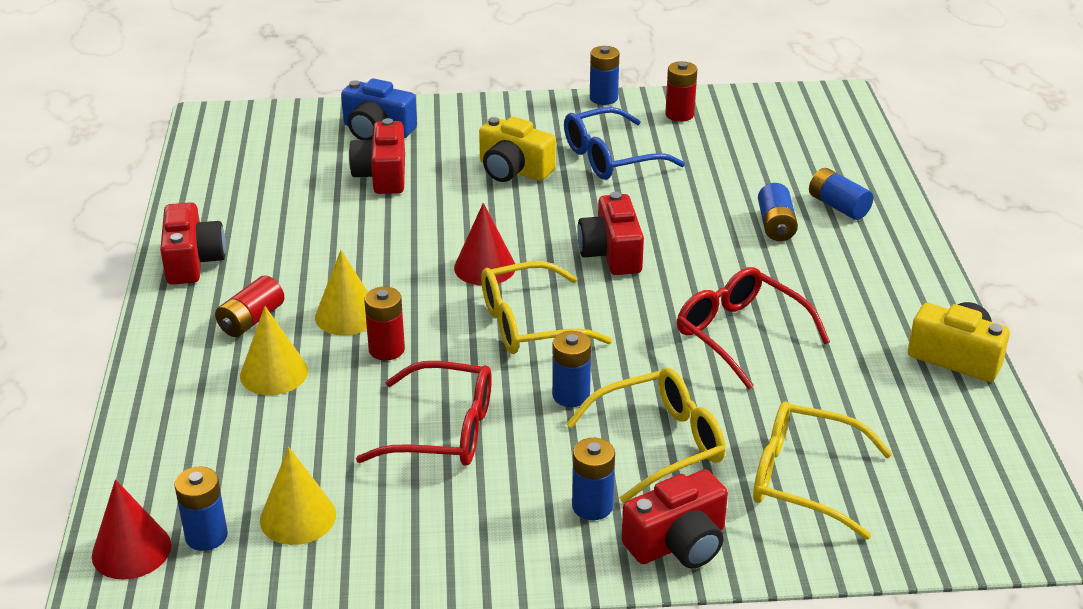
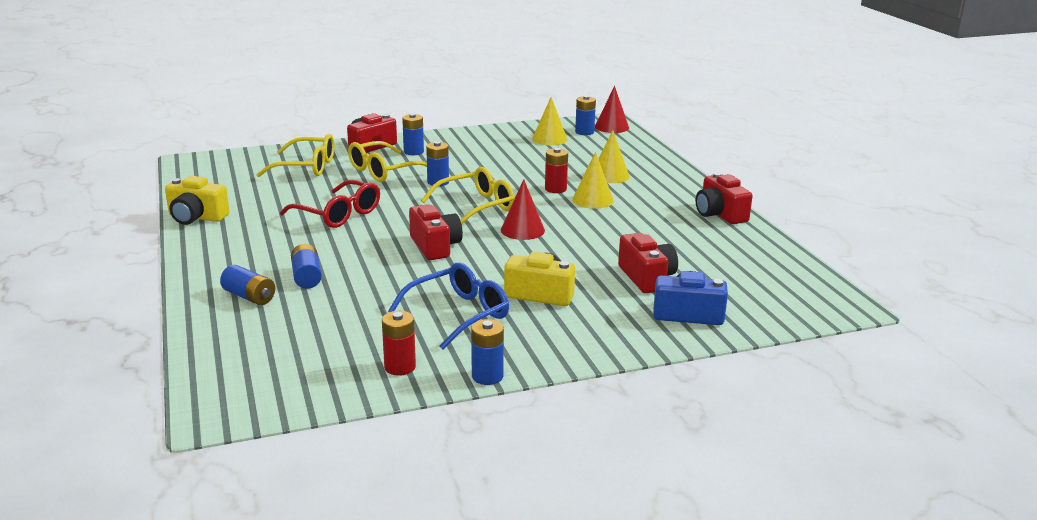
camera: 165 degrees right, 10 degrees down
red battery [215,275,285,337] -> none
red glasses [356,361,492,466] -> none

